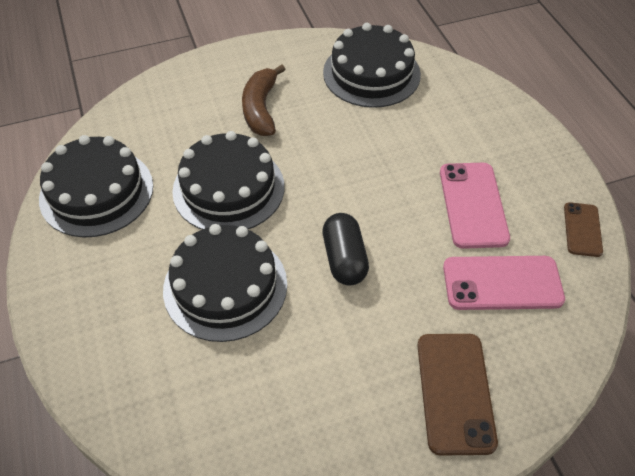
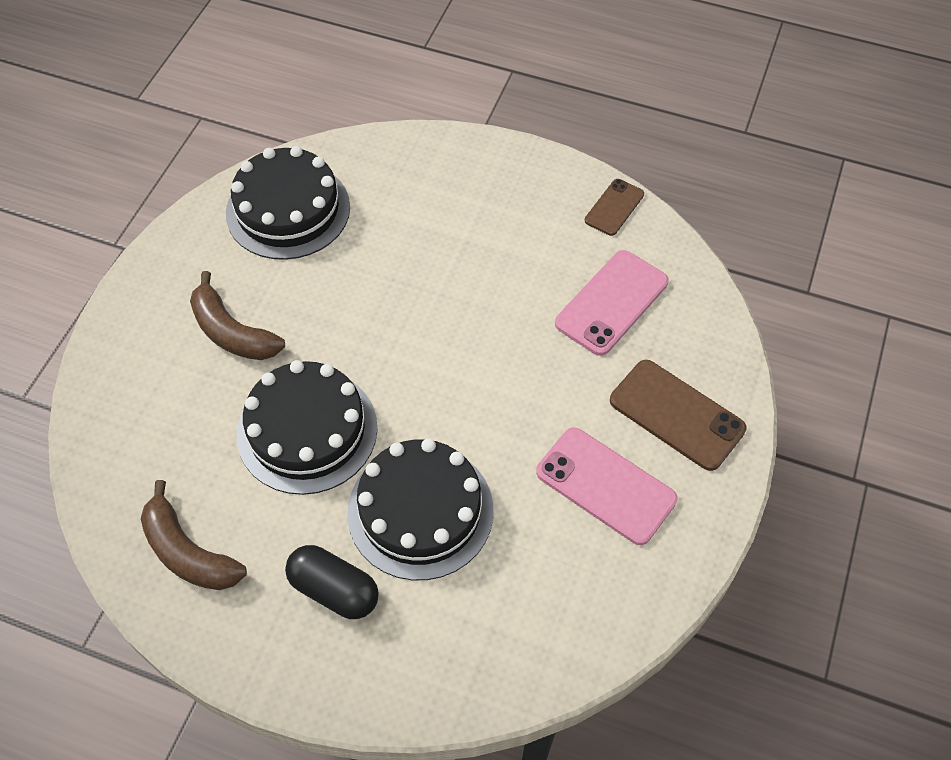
camera: 50 degrees left, 5 degrees up
black cake [39,135,153,237] -> brown banana [141,480,247,590]
black capsule [322,213,369,285] -> black capsule moved to [285,545,379,619]
pink phone [440,163,510,249] -> pink phone moved to [536,427,677,545]
brown phone [564,202,603,257] -> brown phone turned 75 degrees clockwise [585,179,644,236]

